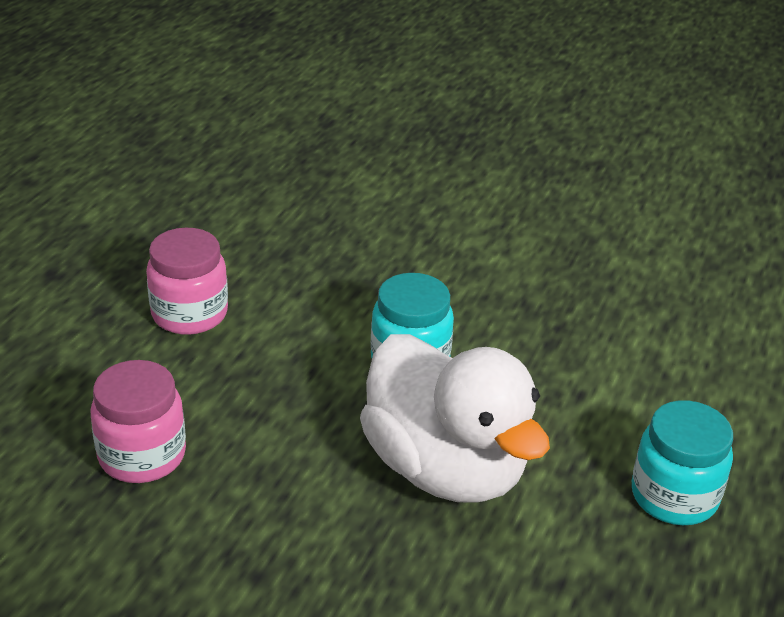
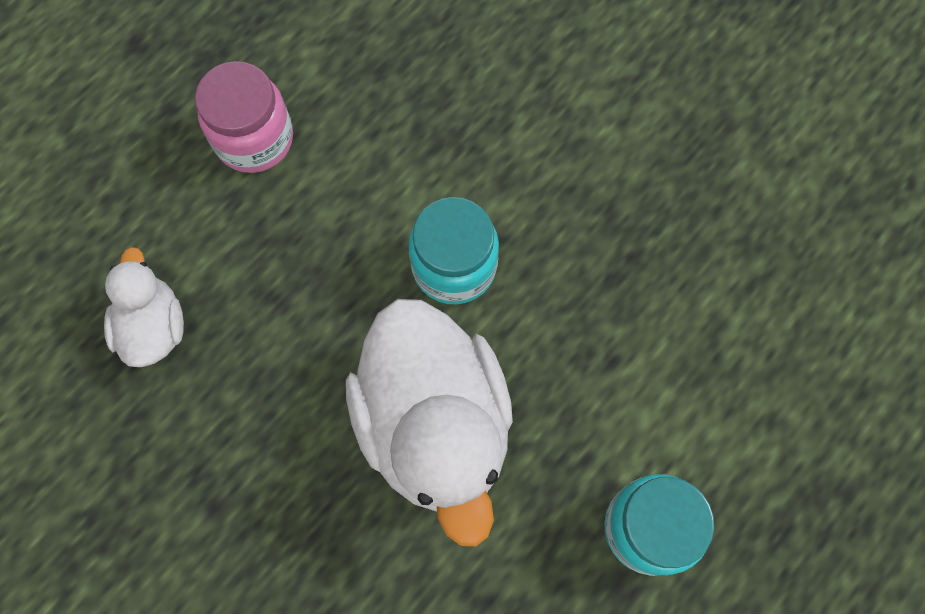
camera: 20 degrees right, 35 degrees up
pink jar [91,360,186,483] -> white duck [104,247,184,367]

